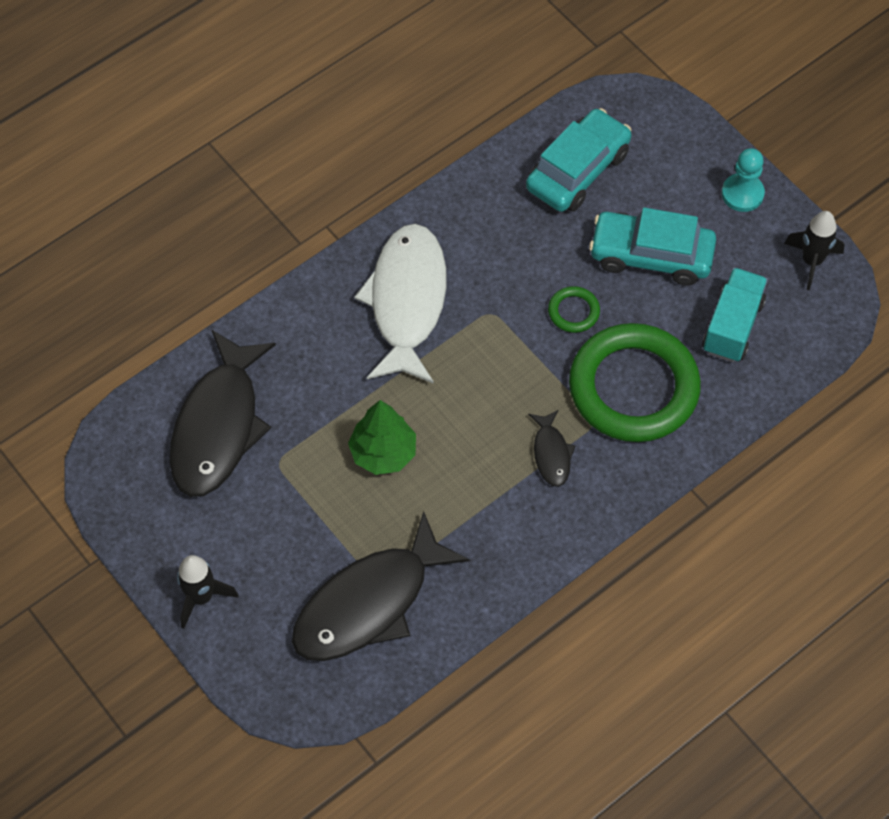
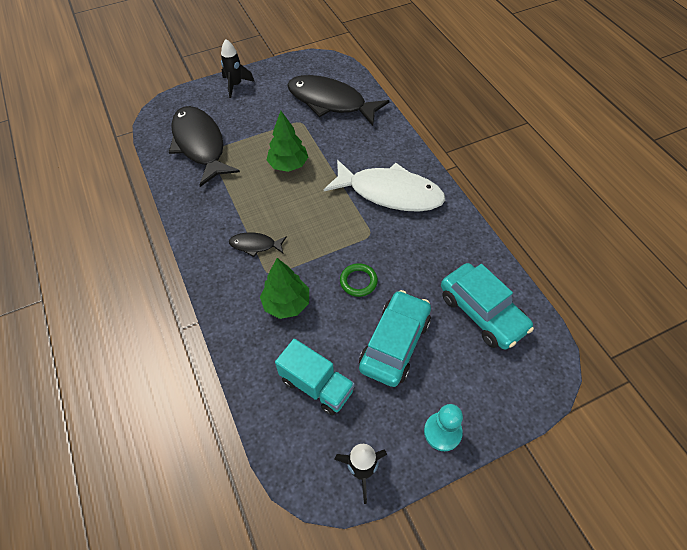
camera: 105 degrees right, 5 degrees down
green ring [569,323,701,442] -> green tree [260,258,309,319]

